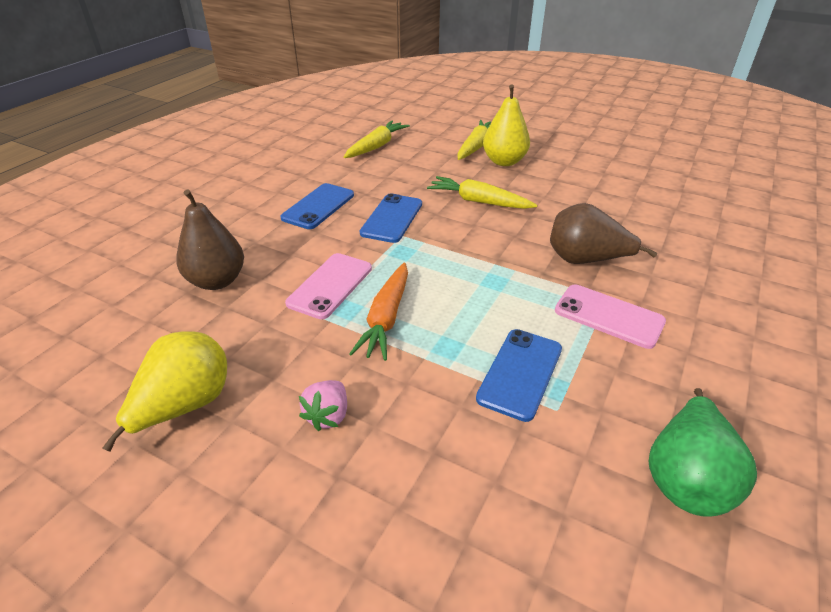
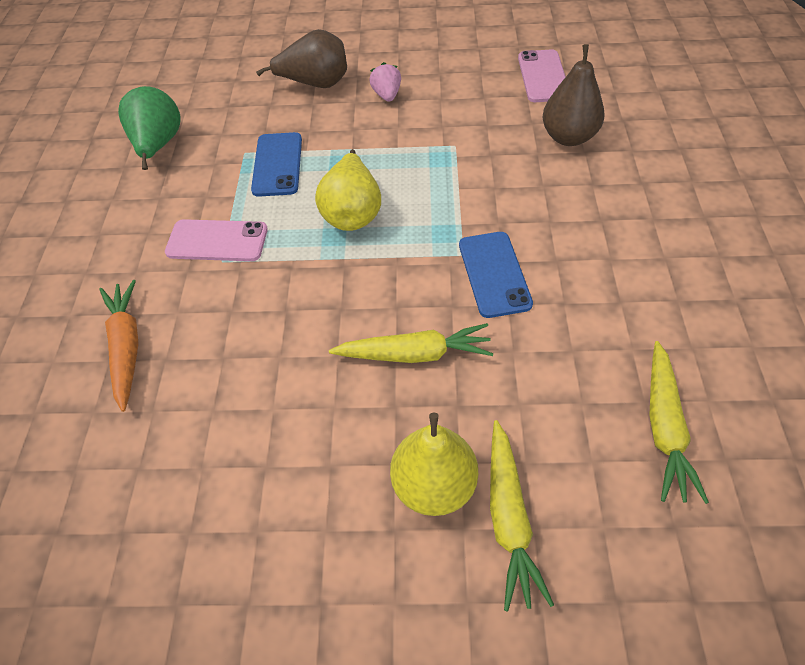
camera: 155 degrees right, 15 degrees up
yellow pear [102,331,227,452] -> yellow pear moved to [315,149,381,231]
blue phone [280,183,354,229] -> none
pink phone [285,253,372,319] -> pink phone moved to [518,49,565,102]
orange carrot [349,263,408,361] -> orange carrot moved to [99,280,139,412]
brown pear [550,203,657,264] -> brown pear moved to [256,29,347,88]

